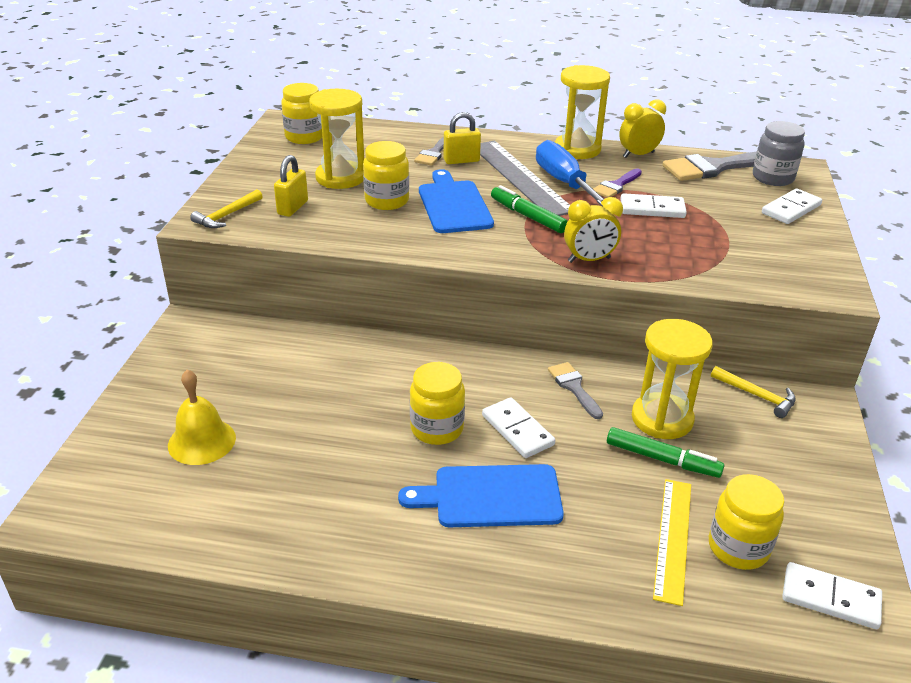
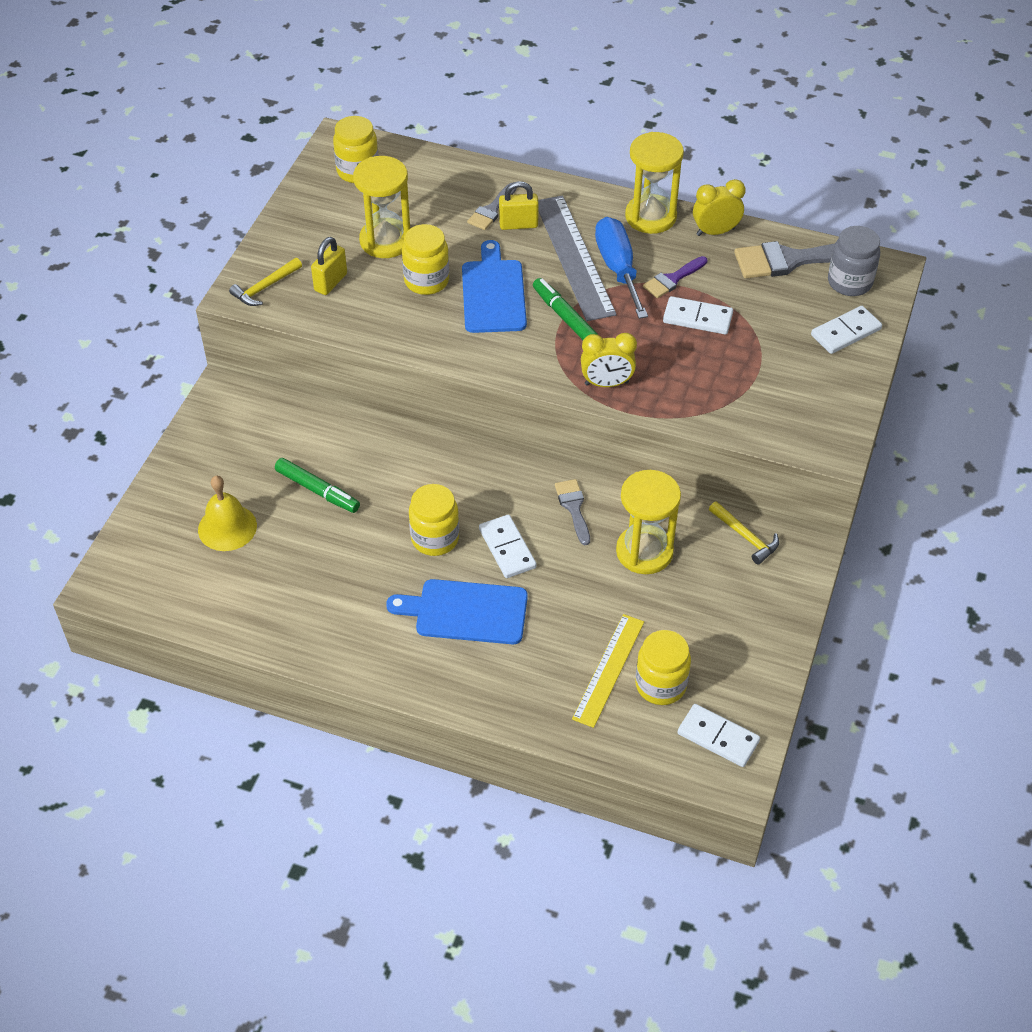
camera: 10 degrees right, 15 degrees up
green marker [607,427,725,478] -> green marker moved to [275,458,360,513]

